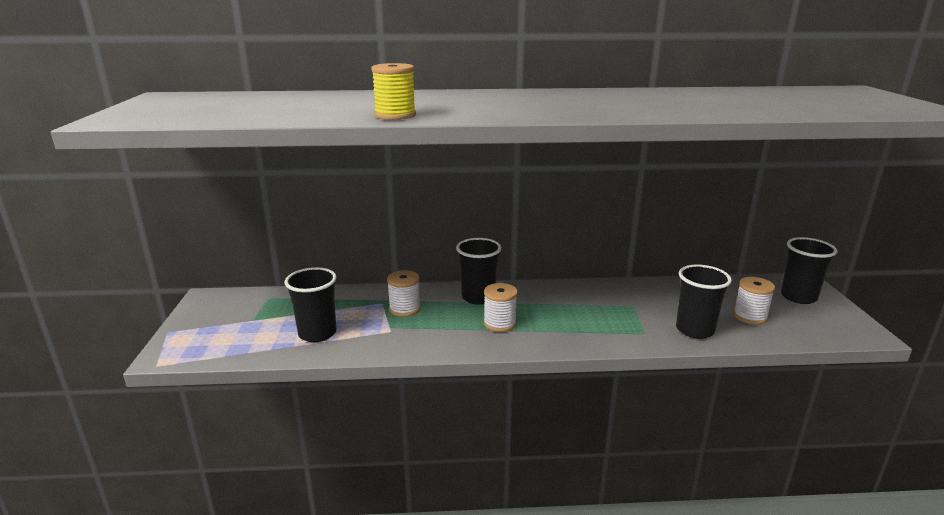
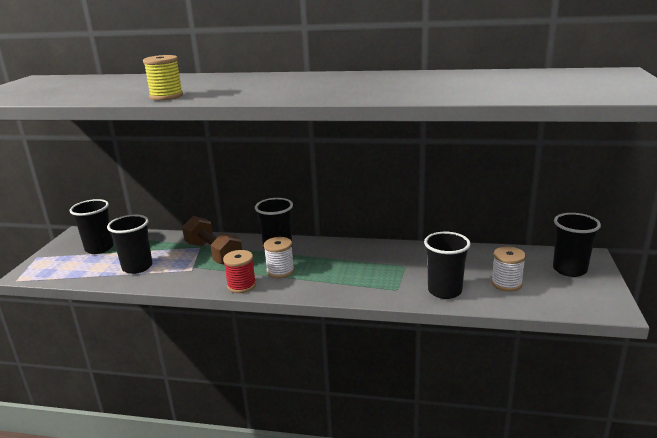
camera: 15 degrees right, 0 degrees up
white spool [387,270,421,317] -> brown dumbbell [182,216,242,264]
none -> black cup [70,199,114,254]
none -> red spool [223,250,256,293]

